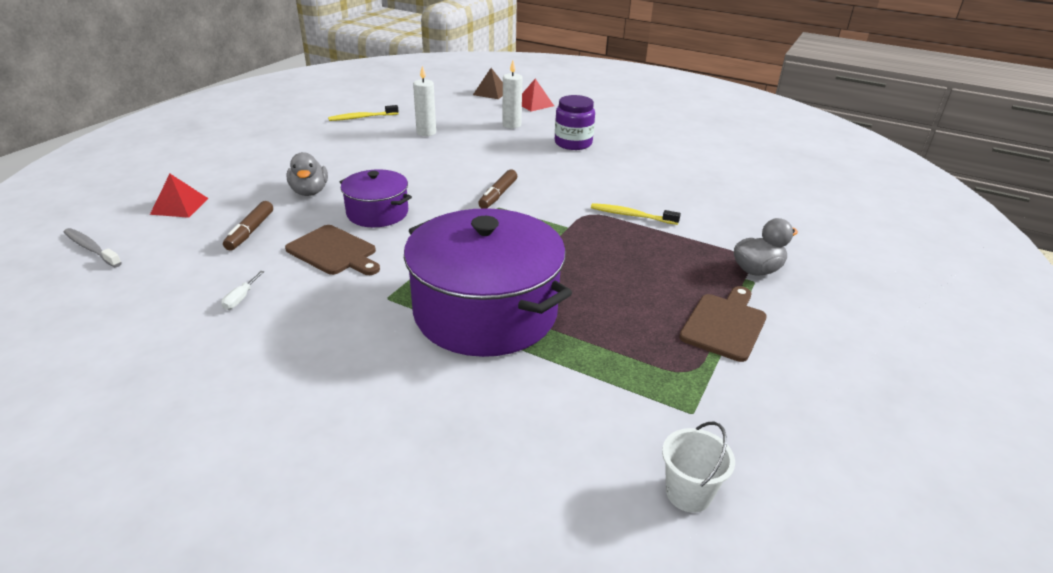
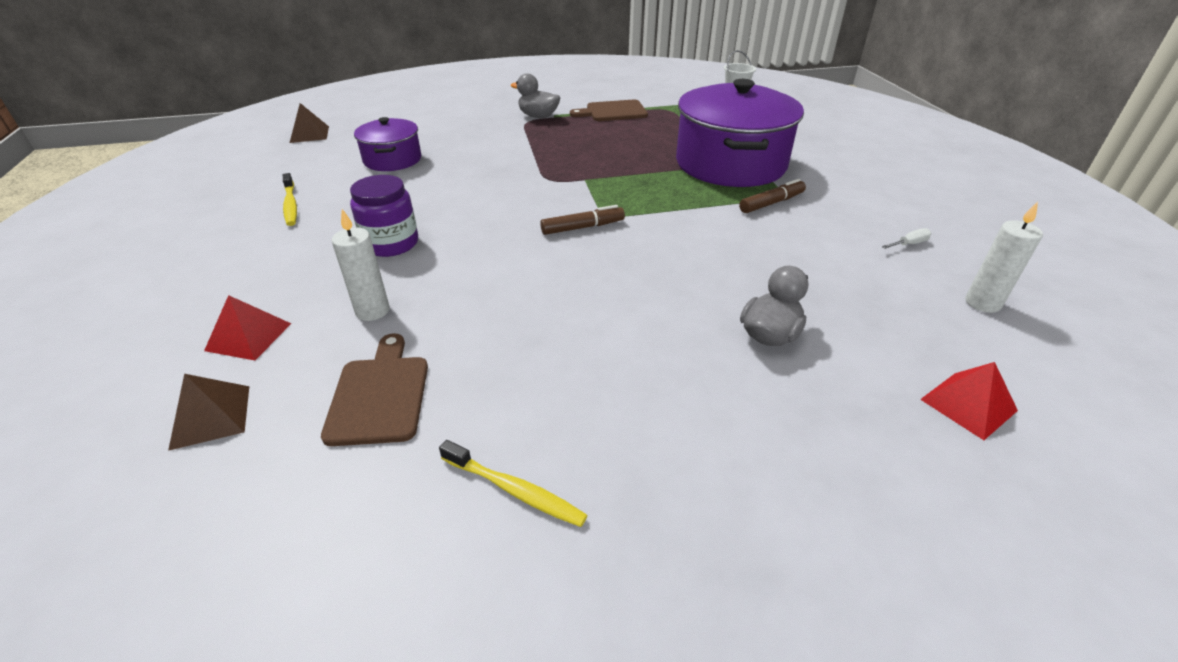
camera: 130 degrees left, 5 degrees up
grey toothbrush [64,228,122,267] -> none
brown marker [223,201,273,251] -> brown marker moved to [739,179,806,213]
brown cutting board [285,225,380,275] -> brown cutting board moved to [321,333,428,446]
purple pot [340,169,412,227] -> purple pot moved to [354,117,421,171]
white candle [413,66,436,136] -> white candle moved to [965,202,1043,313]
yellow toothbrush [591,203,681,225] -> yellow toothbrush moved to [283,173,297,226]
none -> brown pyramid [290,103,329,143]

